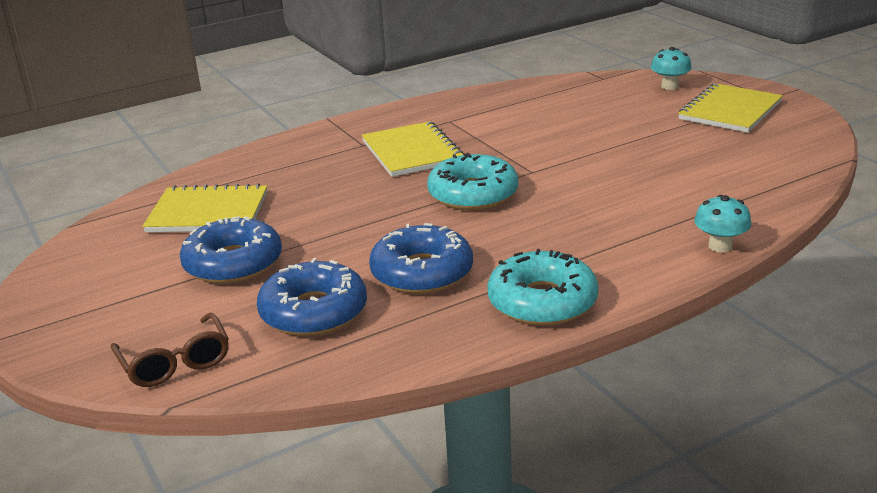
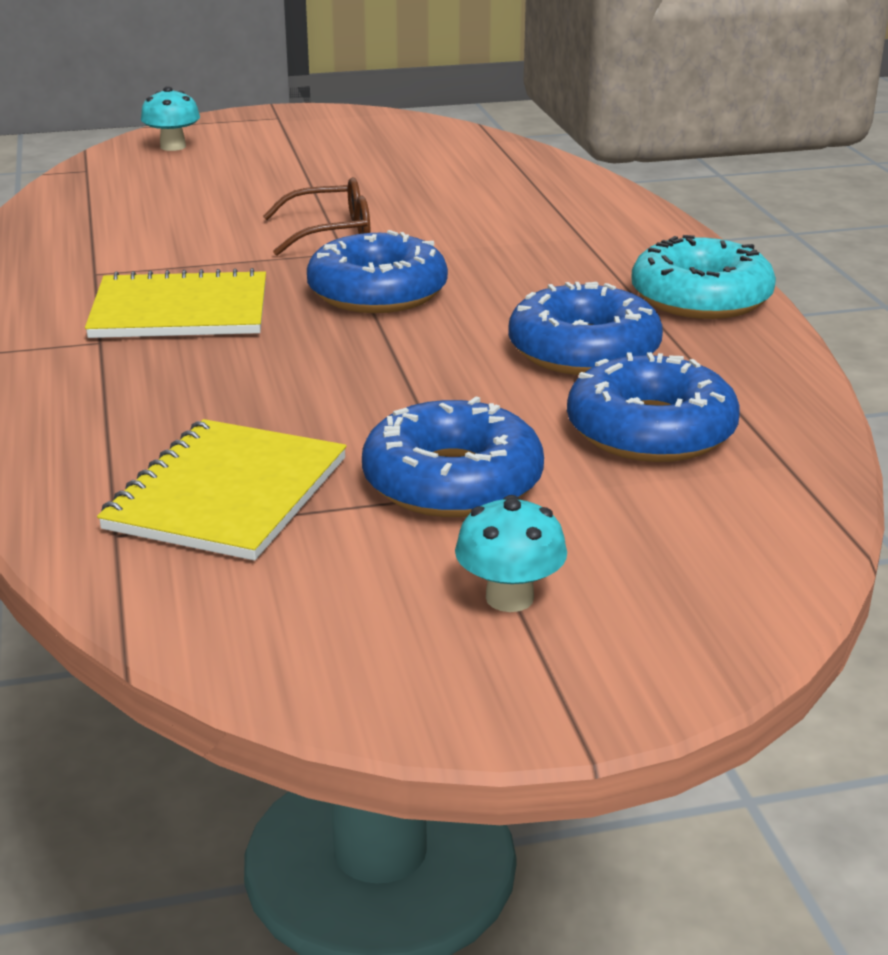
camera: 75 degrees left, 0 degrees up
brown glasses [111,313,229,387] -> brown glasses moved to [263,177,370,256]
turquoise donut [427,153,518,210] -> blue donut [307,230,448,313]
yellow notebook [678,83,783,133] -> none
turquoise mushroom [694,195,751,252] -> turquoise mushroom moved to [455,495,567,612]

